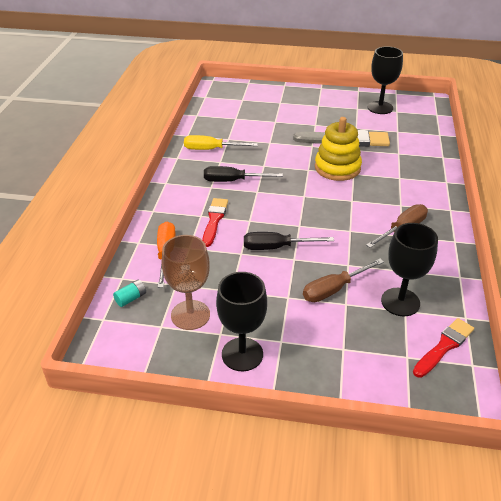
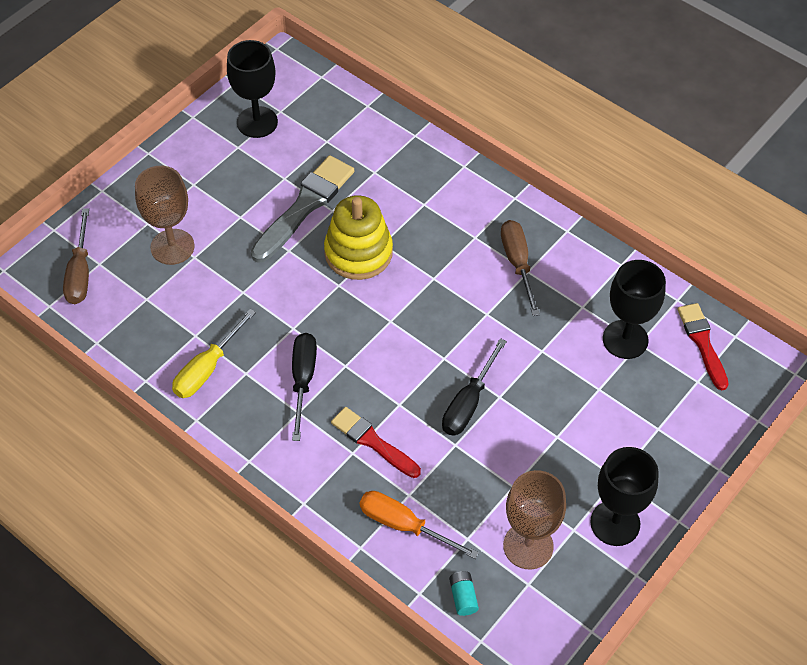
camera: 60 degrees left, 15 degrees up
black screwdriver [204,166,283,182] -> black screwdriver turned 150 degrees clockwise [292,333,317,441]
brown screwdriver [303,259,384,302] -> brown screwdriver moved to [63,208,89,304]
none -> brown goblet [135,166,195,265]

